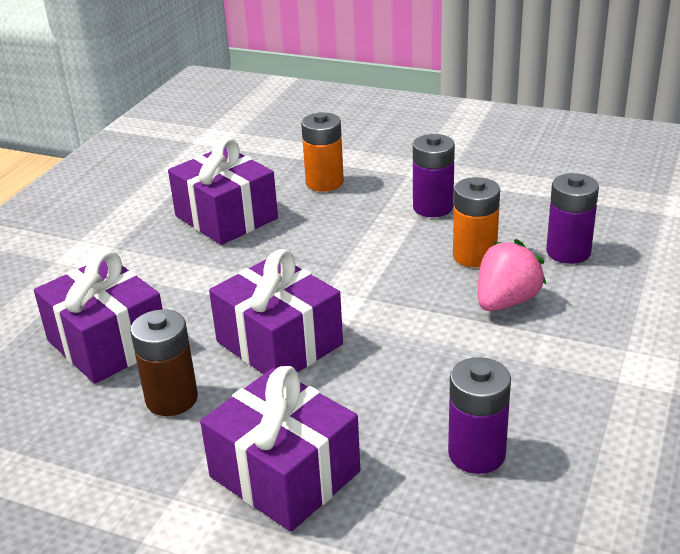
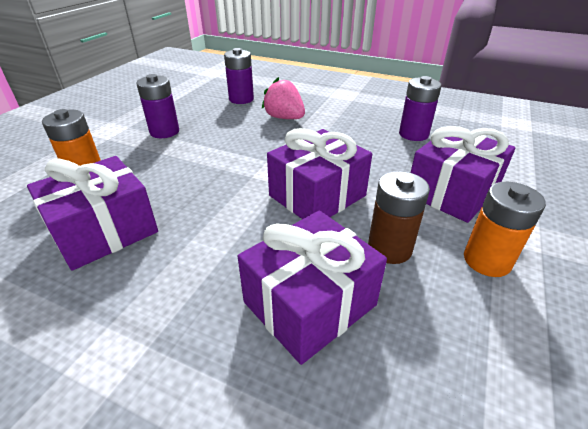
camera: 90 degrees left, 5 degrees up
orange battery [453,177,500,268] -> orange battery moved to [464,182,546,277]

